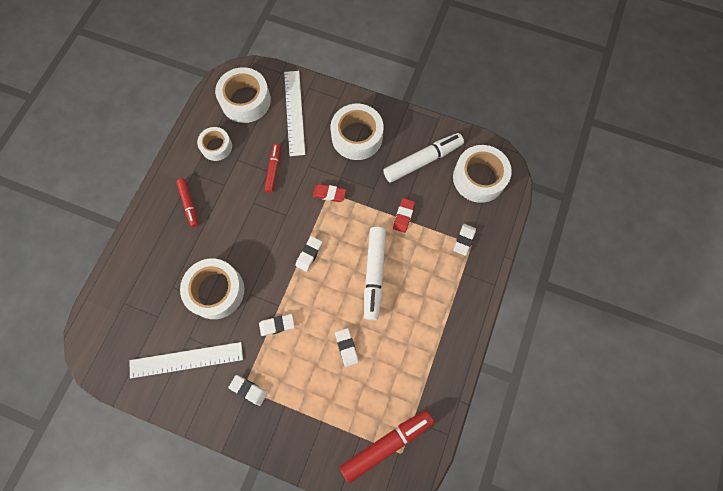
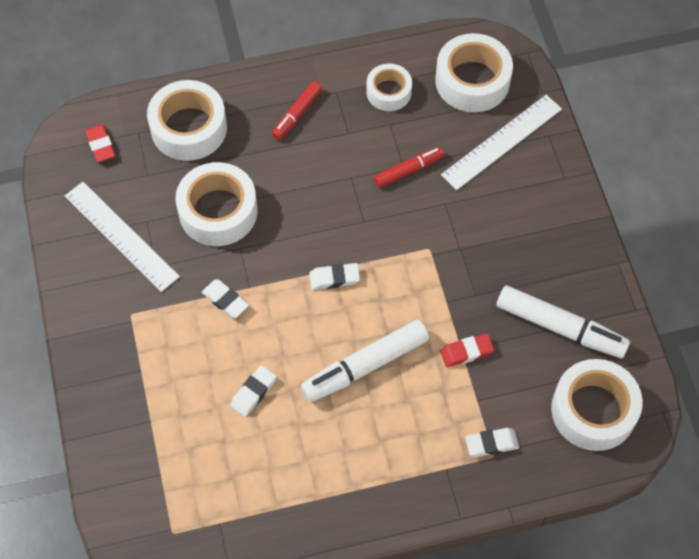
camera: 55 degrees right, 10 degrees down
white eraser [228,375,268,406] -> none
red eraser [313,184,346,202] -> red eraser moved to [85,124,115,162]
white tape [331,104,384,160] -> white tape moved to [147,80,227,161]
red marker [340,410,434,483] -> none

